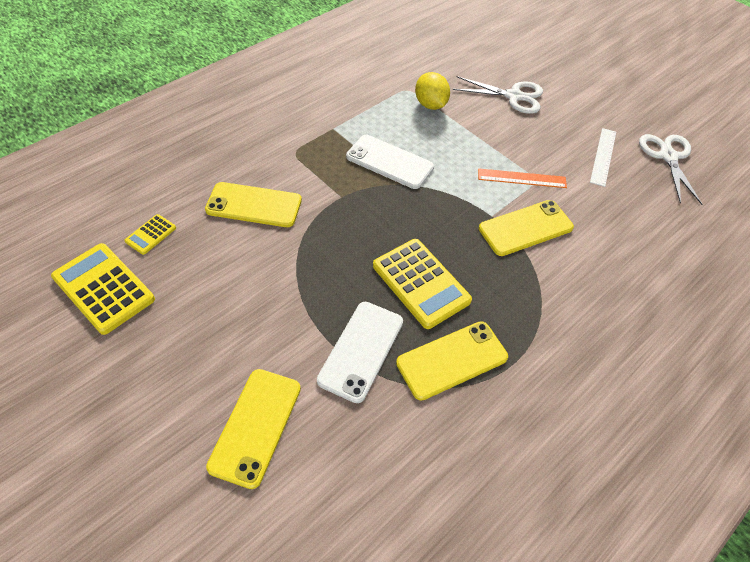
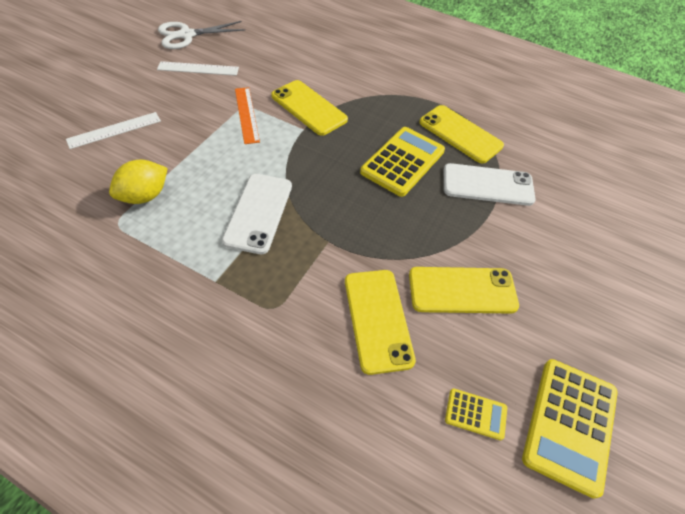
camera: 110 degrees left, 0 degrees up
yellow phone [206,369,301,489] -> yellow phone moved to [409,267,519,314]
white scissors [453,76,543,114] -> white ruler [66,112,161,149]

